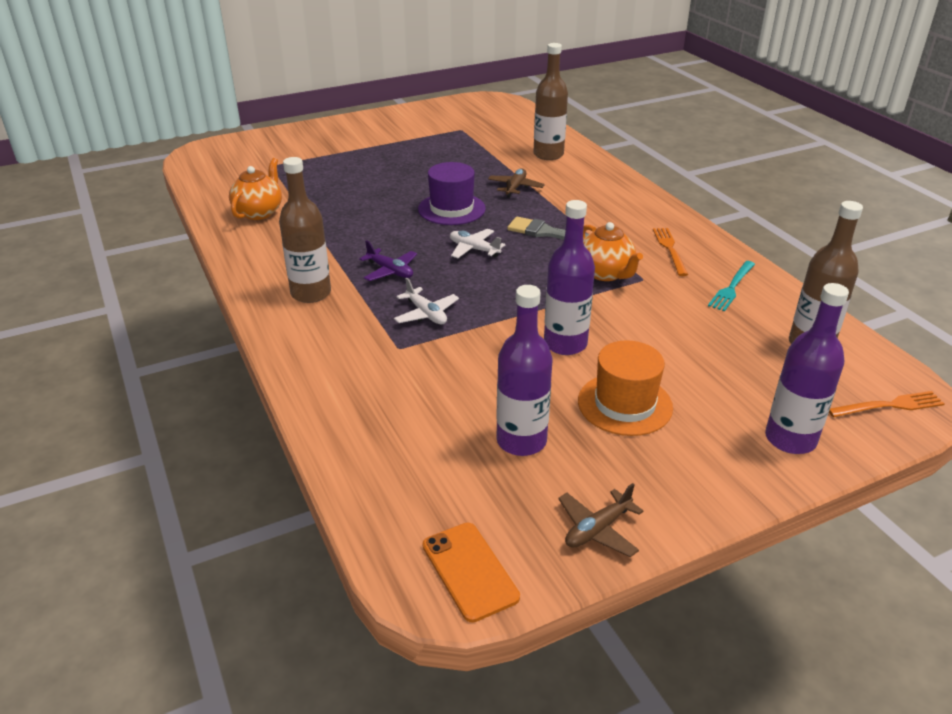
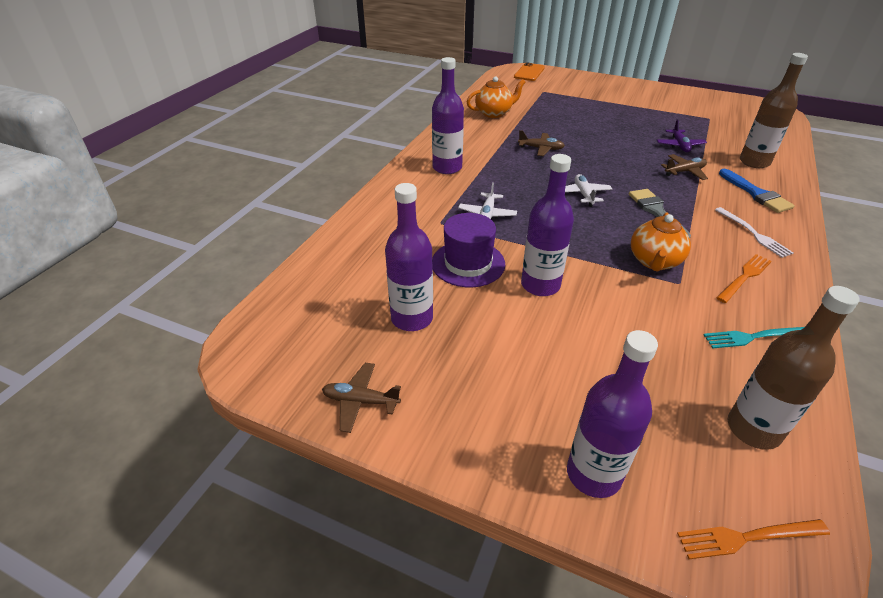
camera: 50 degrees right, 5 degrees up
brown bottle [279,157,331,303] -> purple bottle [432,57,464,174]
purple plane [359,240,417,281] -> purple plane moved to [657,120,707,152]
purple hat [418,162,486,225] -> purple hat moved to [432,213,505,287]
orange phone [422,522,520,623] -> orange phone moved to [514,63,545,81]
orange hat [578,340,673,436] -> none
orange fork [829,391,945,417] -> orange fork turned 135 degrees clockwise [677,519,830,559]
none -> brown plane [518,130,565,156]
none -> white fork [715,207,793,258]
none -> blue brush [719,169,795,213]

